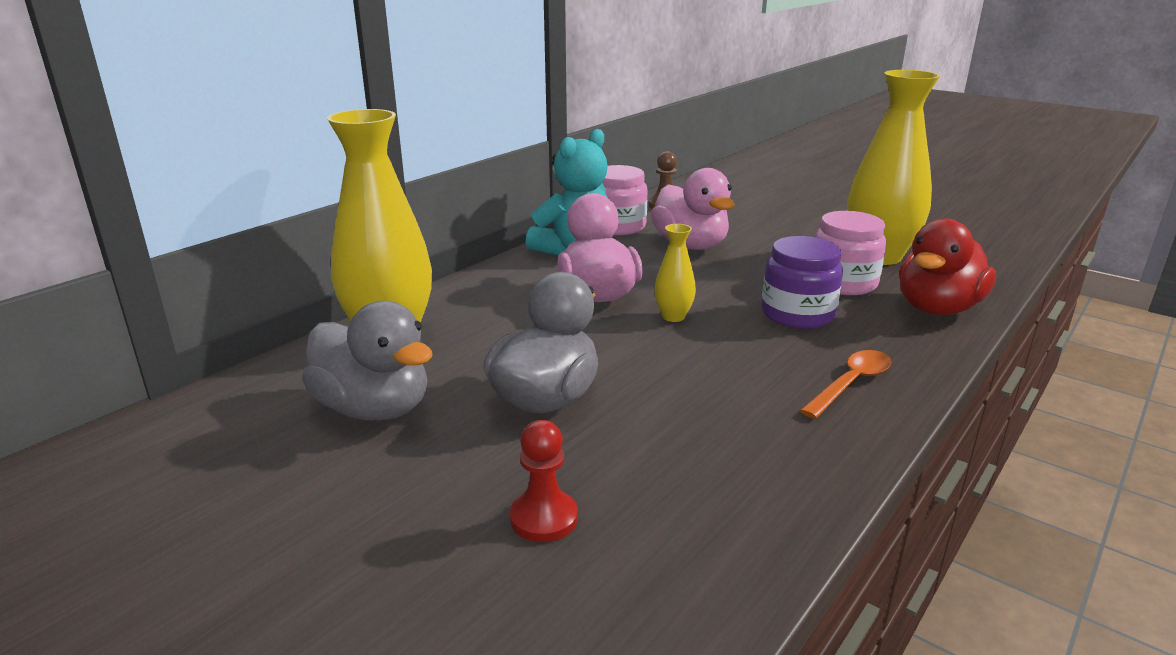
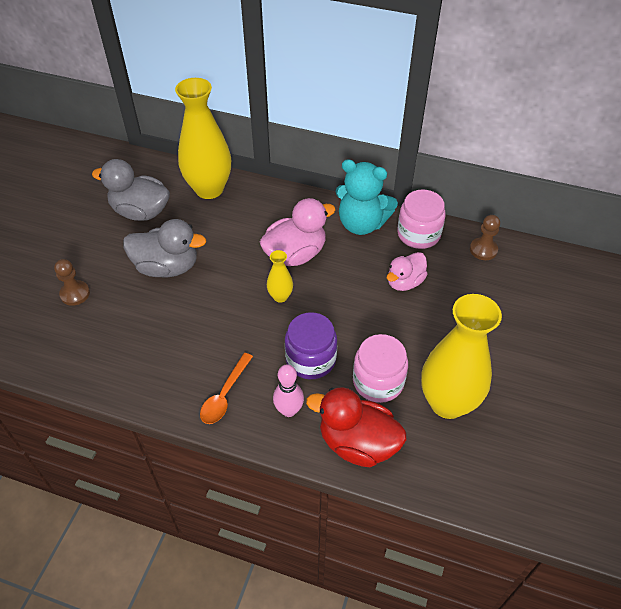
camera: 70 degrees right, 25 degrees up
grey duck [302,301,433,421] -> grey duck turned 90 degrees clockwise [92,159,170,221]
red pawn [510,420,578,542] -> brown pawn [54,259,90,306]
pink duck [651,168,734,250] -> pink duck [387,252,428,291], size x0.65
orange spoon [800,350,891,419] -> orange spoon turned 90 degrees clockwise [200,353,253,424]
none -> pink bowling pin [273,364,304,417]

